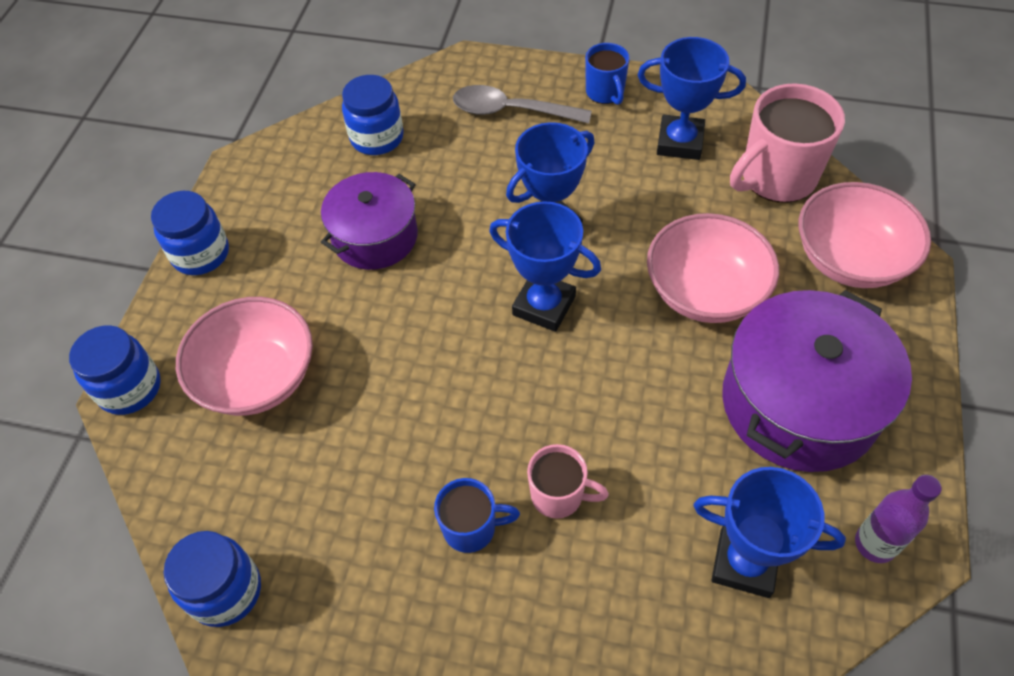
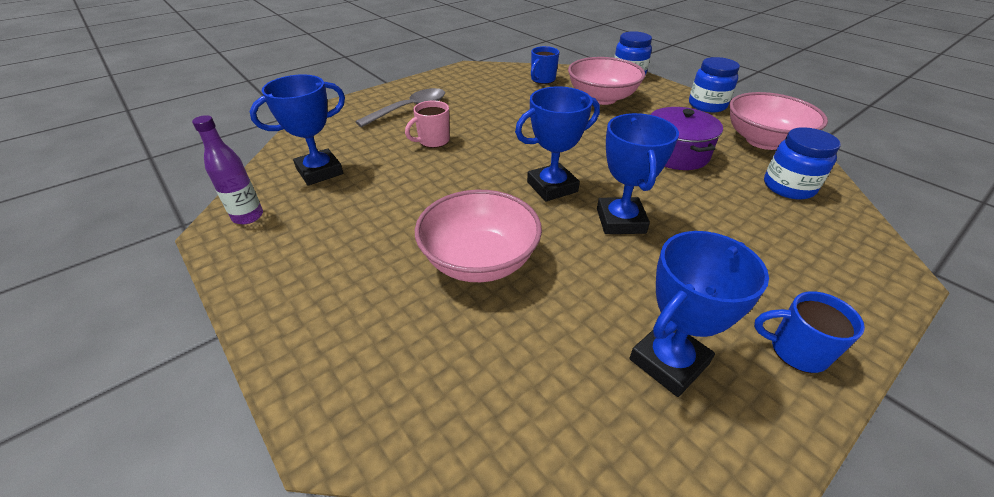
camera: 125 degrees right, 15 degrees down
blue jar [164,531,261,627] -> none
blue mug [434,478,520,553] -> blue mug moved to [531,46,559,84]
grey spoon [453,85,592,124] -> grey spoon moved to [355,88,445,127]
purple pot [722,290,912,472] -> none
pink mug [730,83,845,203] -> none
pink bowl [799,182,931,288] -> pink bowl moved to [729,92,828,150]

